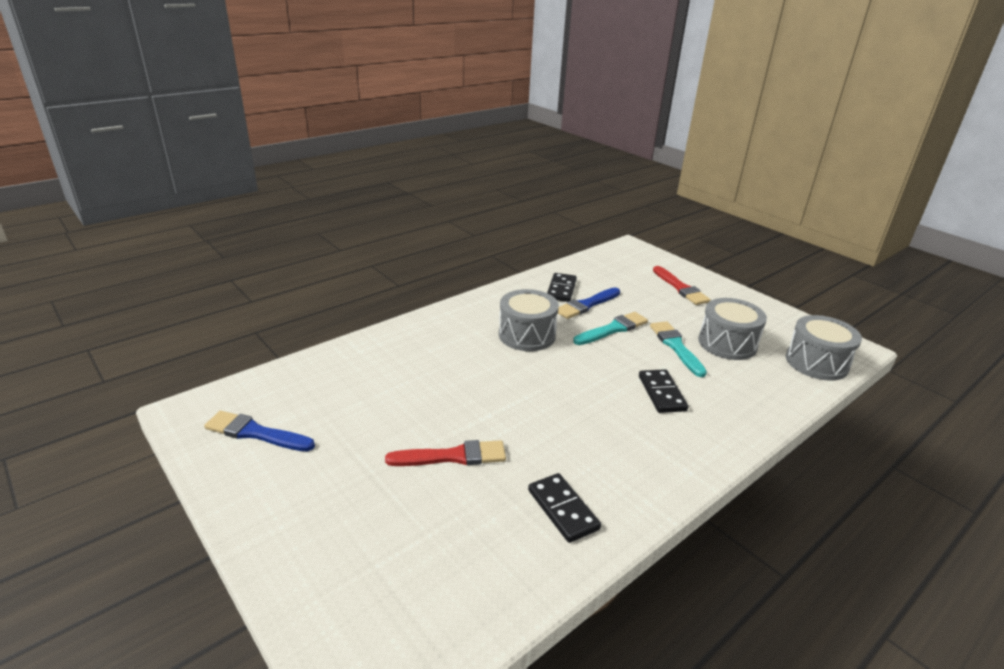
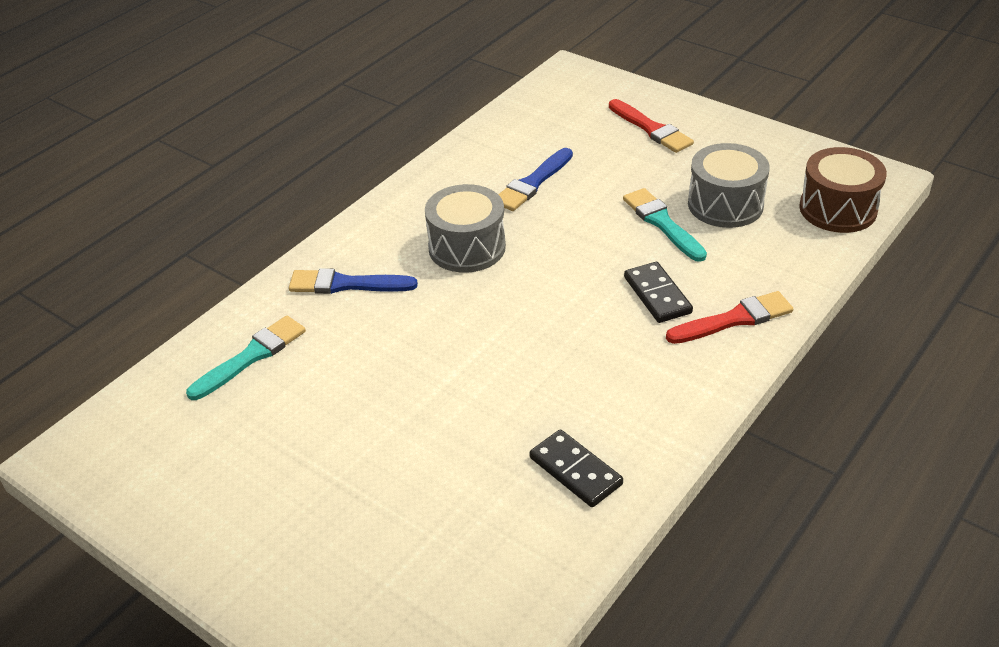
camera: 10 degrees left, 10 degrees up
blue brush [204,411,315,451] -> blue brush moved to [289,268,418,294]
red brush [385,440,506,466] -> red brush moved to [666,291,793,344]
black domino [547,273,577,302] -> none
turquoise brush [573,312,648,345] -> turquoise brush moved to [186,316,306,400]
grey drum [786,315,862,381] -> brown drum [799,147,887,233]

